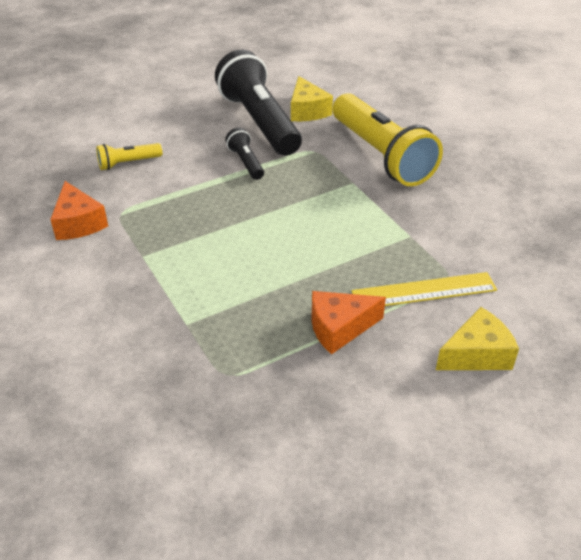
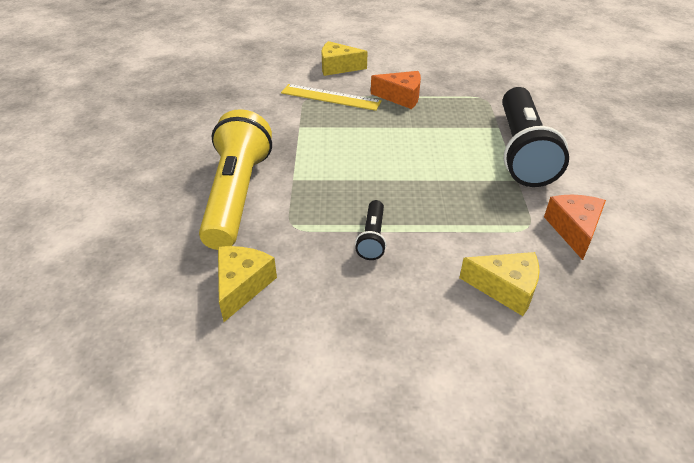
camera: 150 degrees left, 0 degrees up
yellow flashlight [96,143,162,170] -> yellow cheese [459,252,540,316]
black flashlight [215,50,302,156] -> black flashlight moved to [502,87,569,187]

